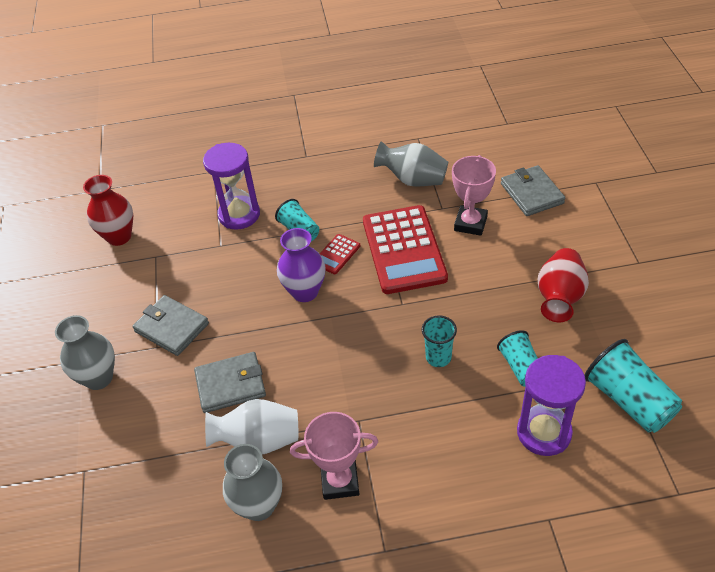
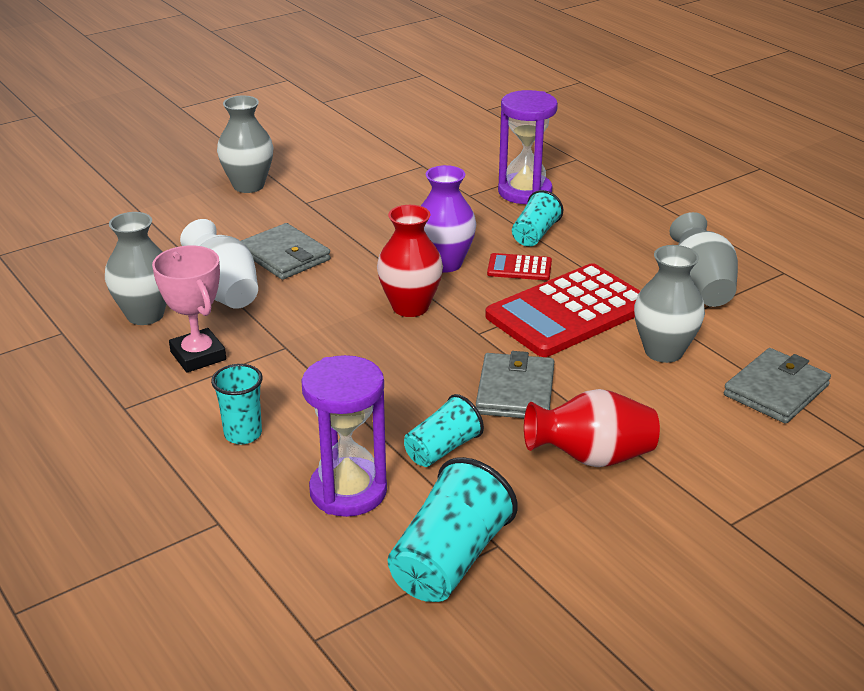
camera: 60 degrees right, 15 degrees down
red vase [83,175,133,246] -> red vase moved to [377,205,443,317]
grey wallet [132,295,209,356] -> grey wallet moved to [476,351,554,418]
turquoise cup [422,315,457,367] -> turquoise cup moved to [211,364,263,444]
pink trophy [452,155,496,236] -> grey vase [634,245,705,363]

